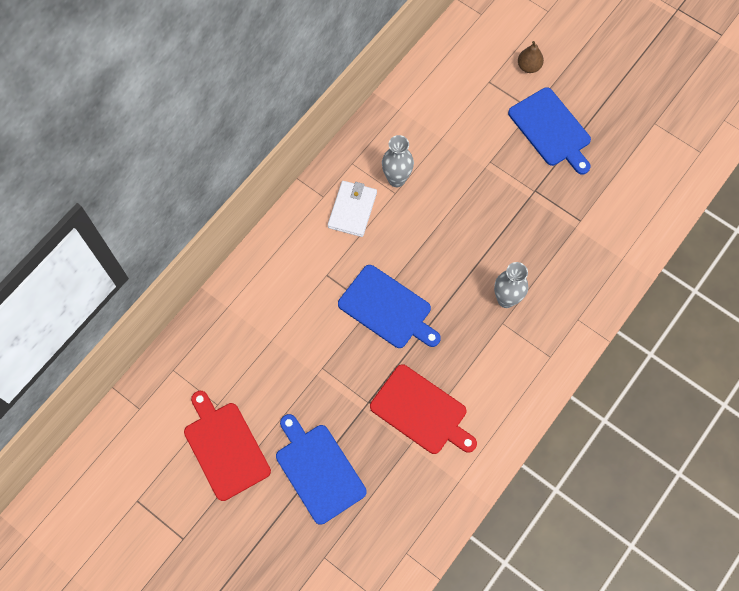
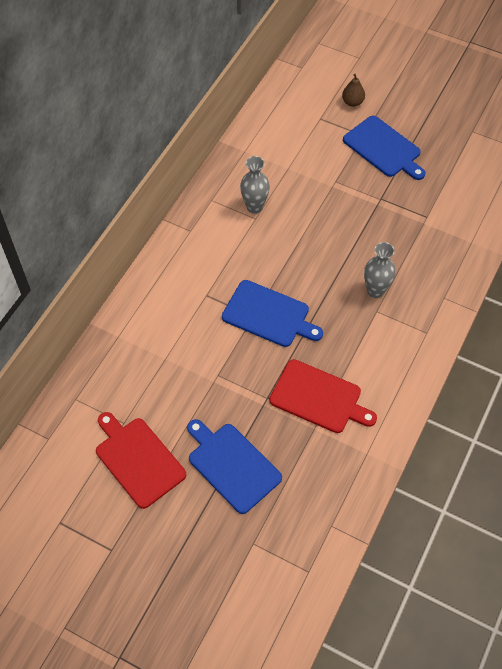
camera: 10 degrees left, 10 degrees down
white wallet [328,181,377,237] -> none

